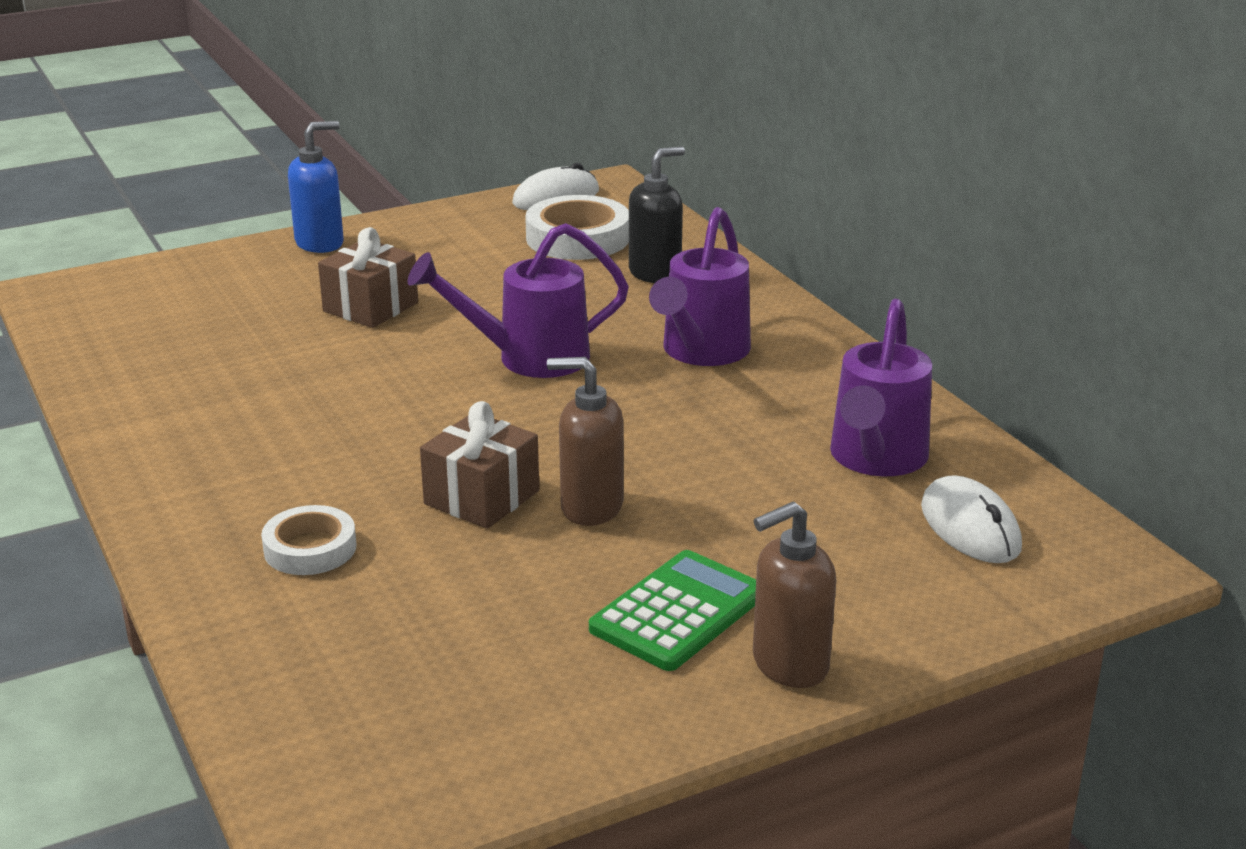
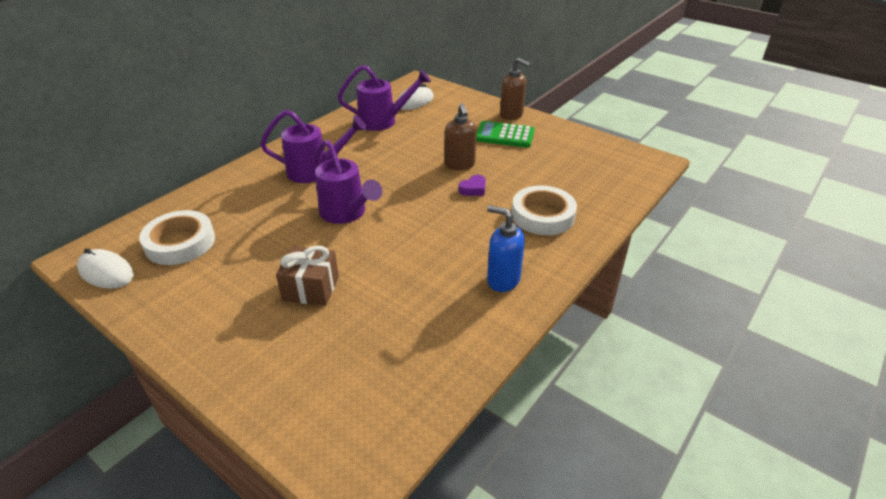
camera: 115 degrees left, 10 degrees up
white tape [261,505,356,575] -> white tape [512,185,577,235], size x1.58
blue soap dispenser [288,121,344,253] -> blue soap dispenser moved to [487,205,525,292]
brown gift [420,401,539,529] -> purple heart [459,175,486,196]
black soap dispenser [629,146,685,283] -> none

